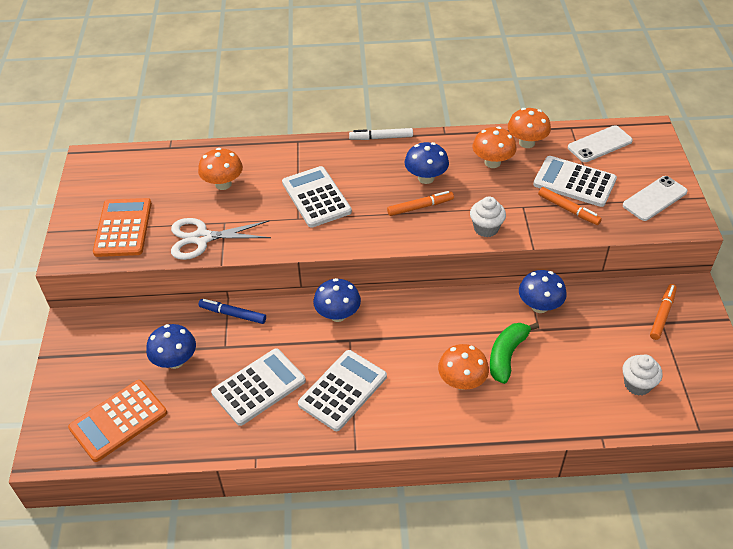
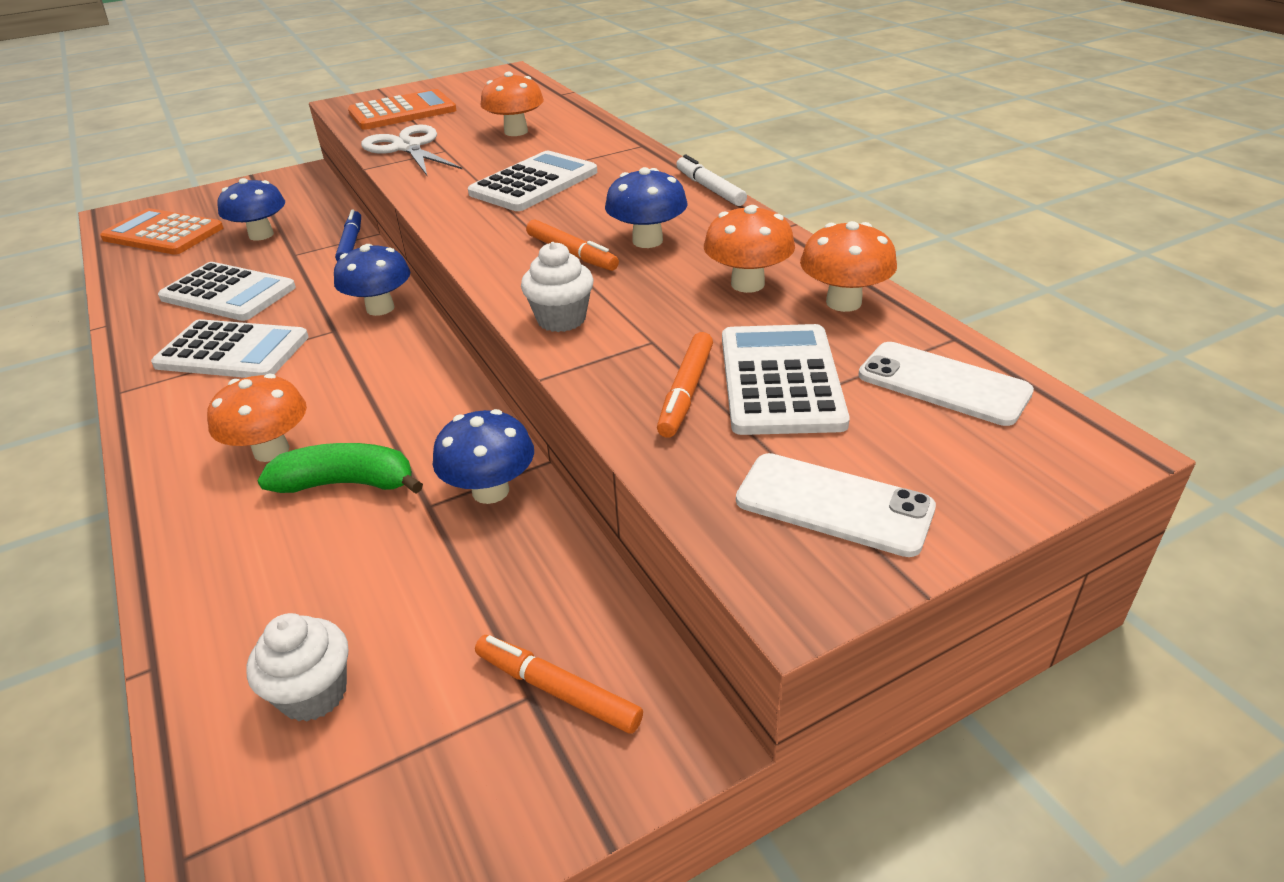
camera: 65 degrees right, 10 degrees down
orange marker [650,284,677,340] -> orange marker turned 150 degrees counterclockwise [475,635,643,734]

